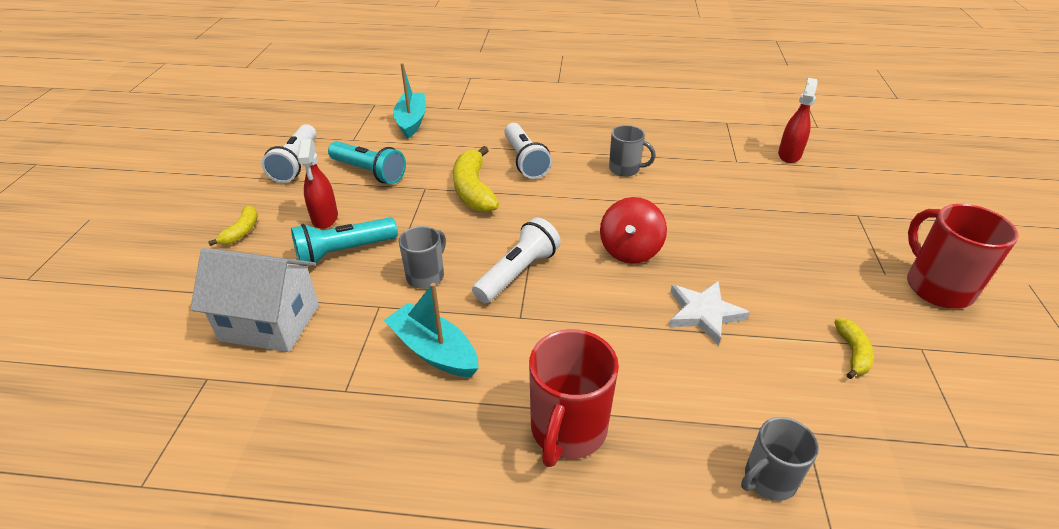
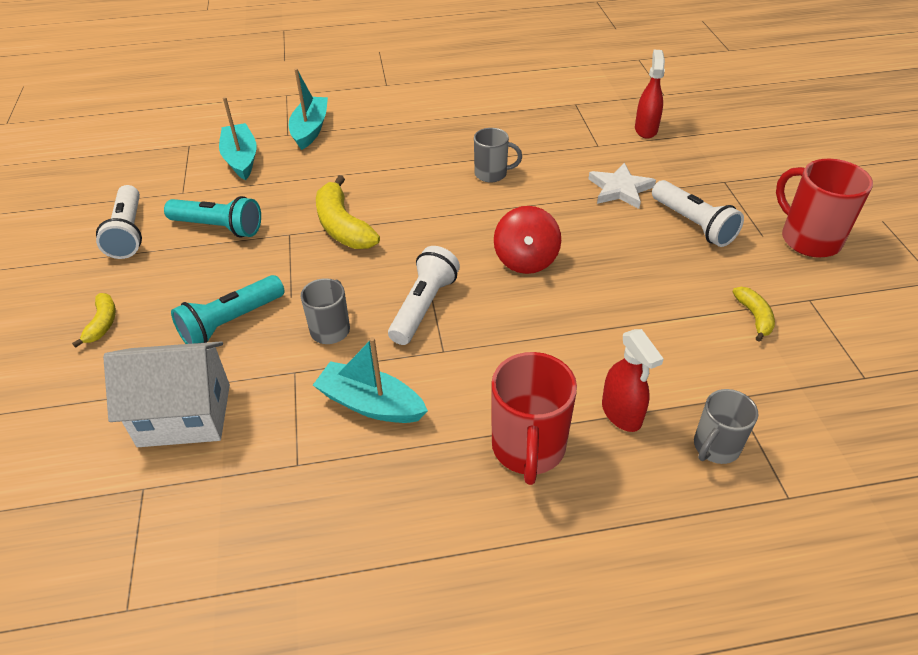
camera: 15 degrees left, 5 degrees up
red spray bottle [297,139,338,229] -> red spray bottle moved to [602,329,664,432]
white flashlight [504,123,552,179] -> white flashlight moved to [652,180,744,247]
white star [669,281,750,346] -> white star moved to [588,163,656,209]
none -> turquoise boat [289,68,328,150]

